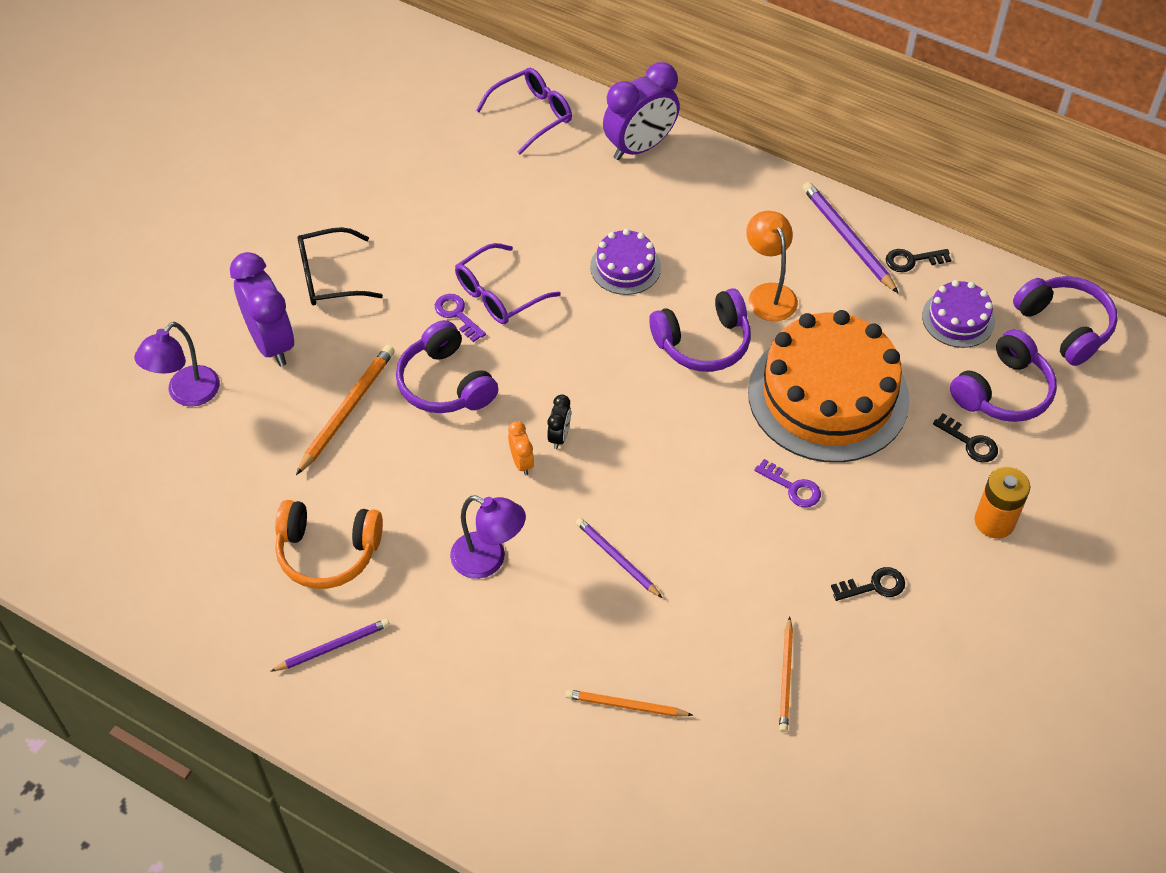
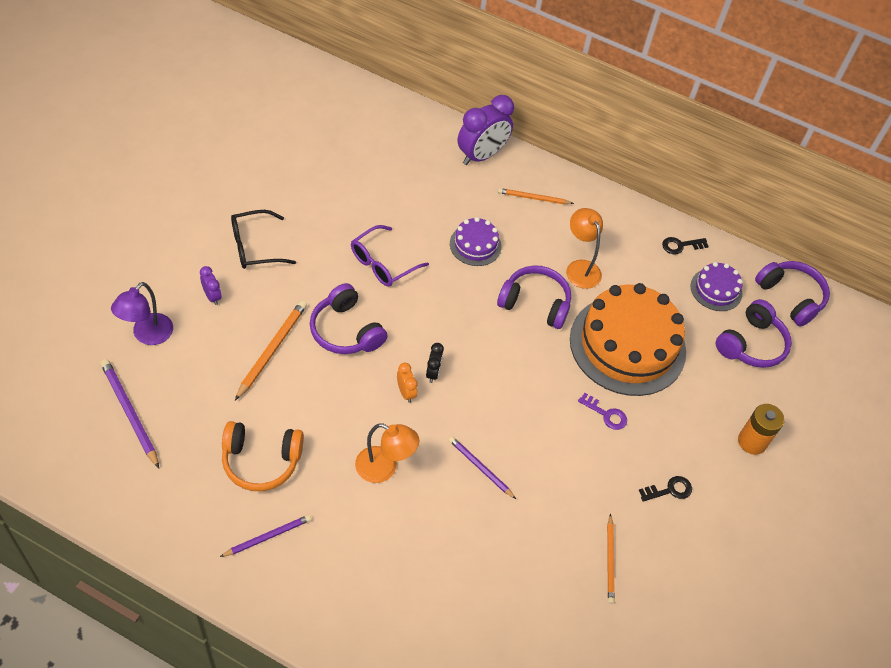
camera: 10 degrees left, 0 degrees up
purple clock [230,252,294,366] -> purple clock [200,266,222,305], size x0.46
purple key [435,294,486,342] -> none
purple lamp [450,496,526,579] -> orange lamp [355,423,419,483]
purple glasses [476,68,572,154] -> none
orange pencil [565,689,693,717] -> orange pencil moved to [498,188,574,204]
purple headphones [649,288,751,372] -> purple headphones turned 135 degrees counterclockwise [497,265,571,329]
purple pencil [802,182,899,294] -> purple pencil moved to [100,359,159,468]
black key [933,413,998,462] -> none

